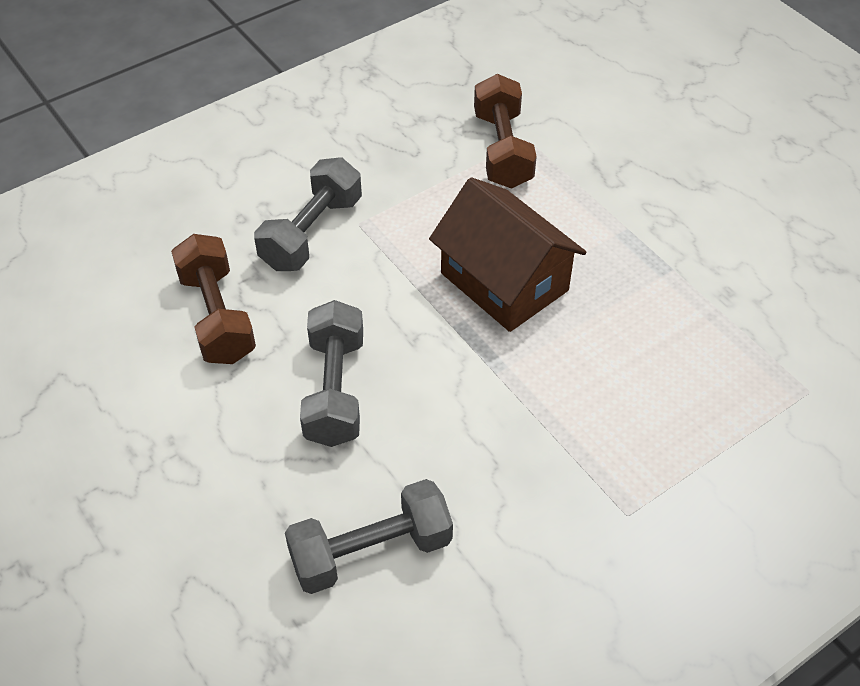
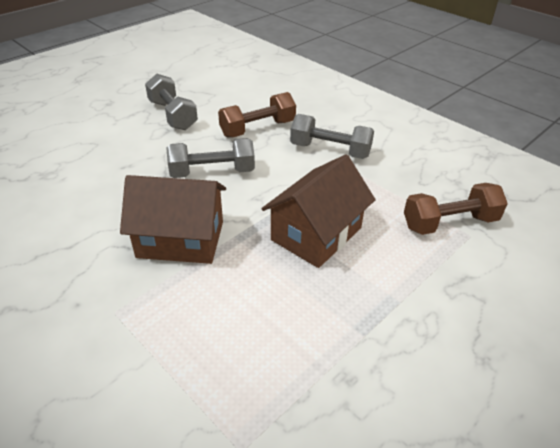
camera: 80 degrees right, 10 degrees down
grey dumbbell [285,479,453,594] -> grey dumbbell moved to [145,74,198,130]
none -> brown house [120,175,226,264]

